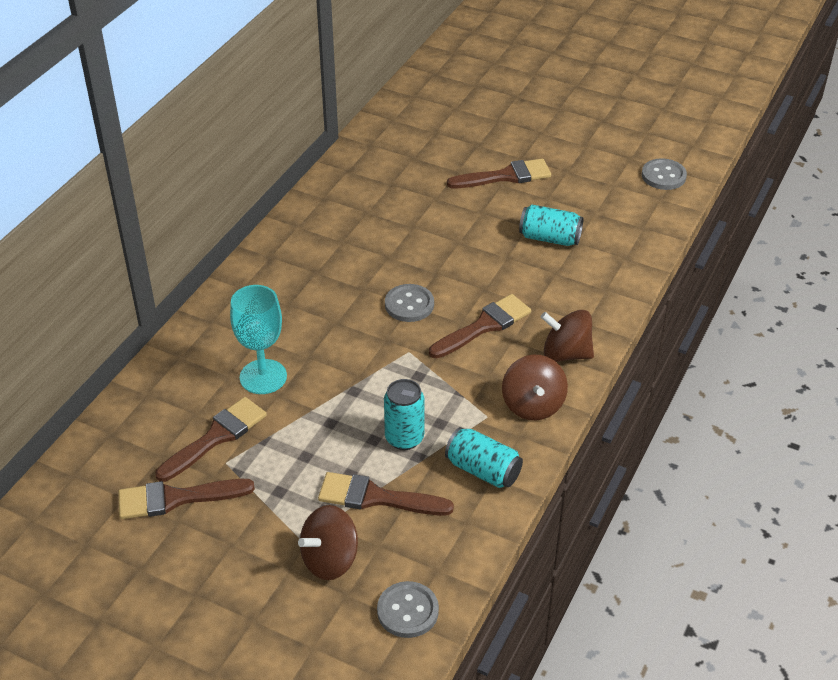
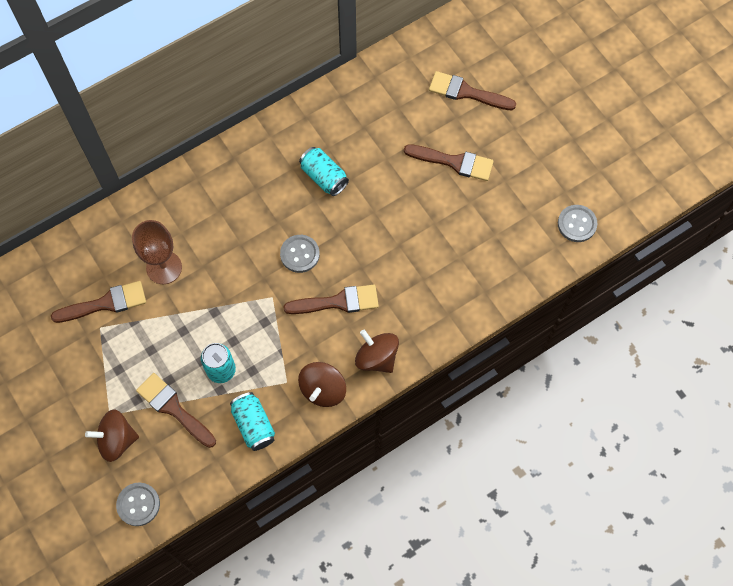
camera: 30 degrees right, 25 degrees up
brown brush [118,479,255,519] -> brown brush moved to [429,71,516,110]
turquoise goblet [230,285,287,394] -> brown goblet [132,220,182,284]
turquoise can [519,205,584,246] -> turquoise can moved to [299,147,349,196]

